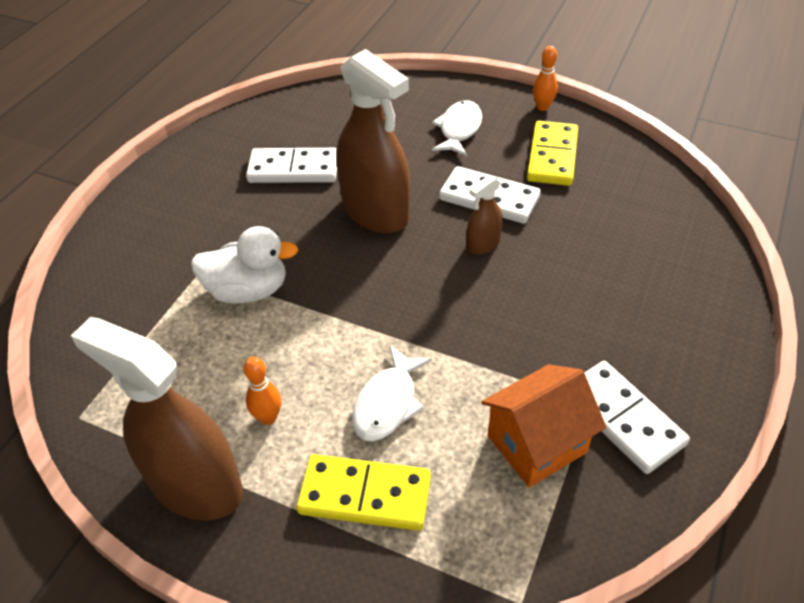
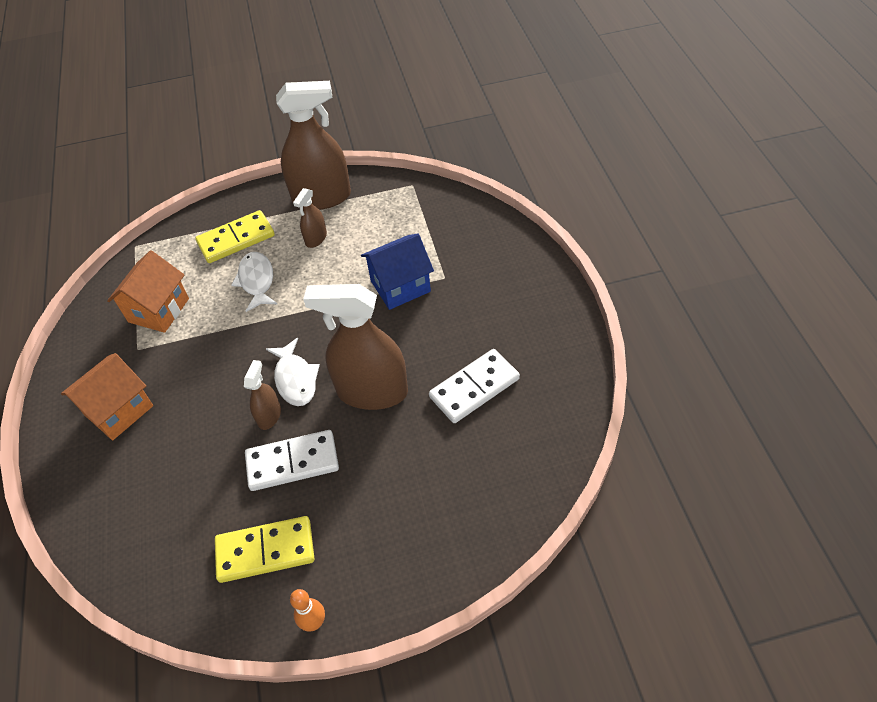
camera: 145 degrees right, 5 degrees up
white duck [191,226,298,303] -> blue house [361,233,434,310]
orange bowling pin [244,357,281,425] -> brown spray bottle [293,188,327,248]
white fish [432,100,482,156] -> white fish moved to [266,338,320,406]
yellow domino [527,121,578,186] -> yellow domino turned 75 degrees counterclockwise [215,516,314,583]
white domino [585,361,690,474] -> none
none -> orange house [61,353,153,440]

